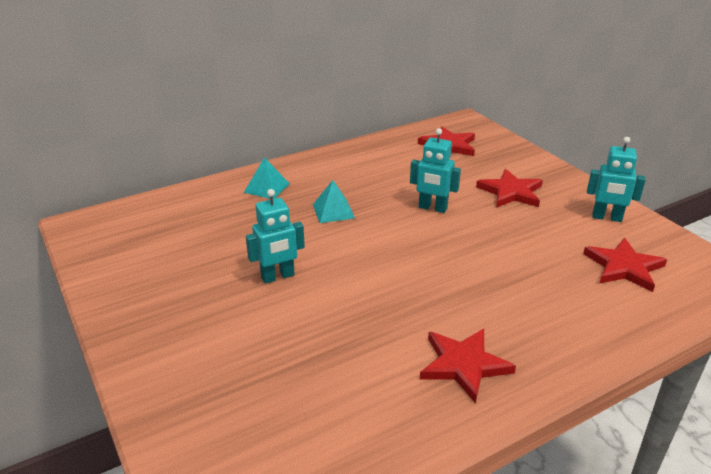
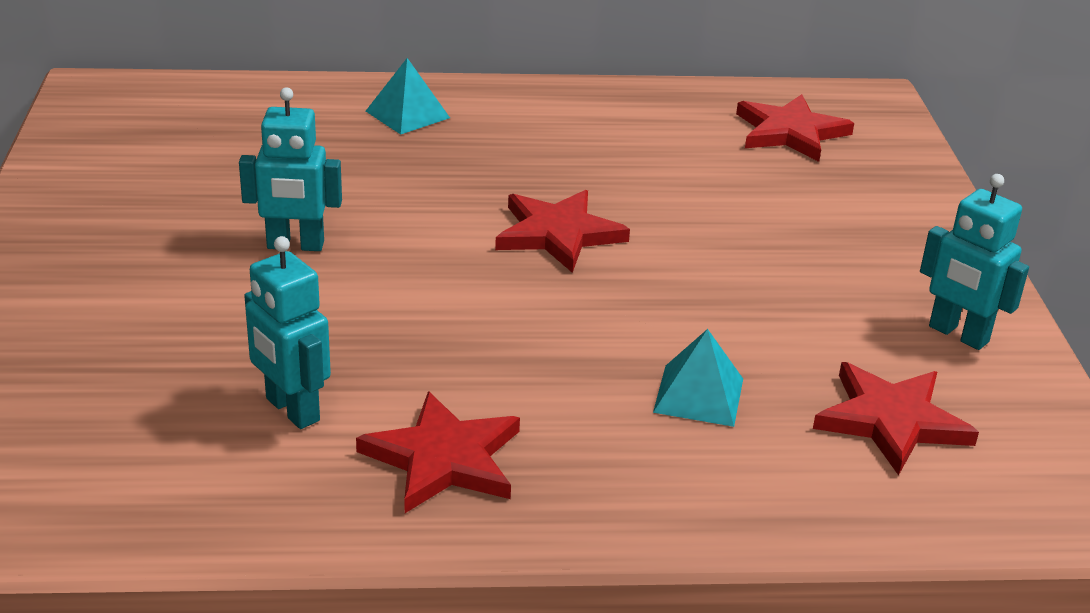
camera: 25 degrees right, 0 degrees up
turquoise pyramid [313,180,355,223] -> turquoise pyramid moved to [653,329,743,427]
turquoise robot [410,128,461,213] -> turquoise robot moved to [244,236,331,429]
red star [476,169,543,208] -> red star moved to [495,190,630,273]

